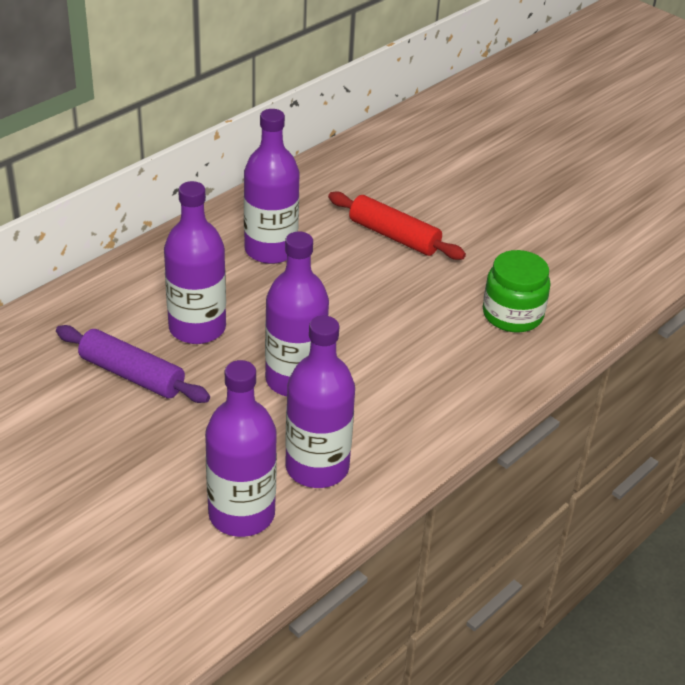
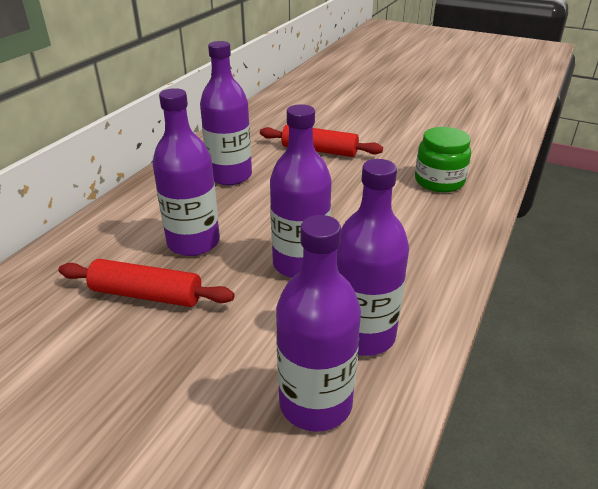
camera: 15 degrees left, 5 degrees down
purple rolling pin [56,325,210,403] -> red rolling pin [58,259,234,307]

